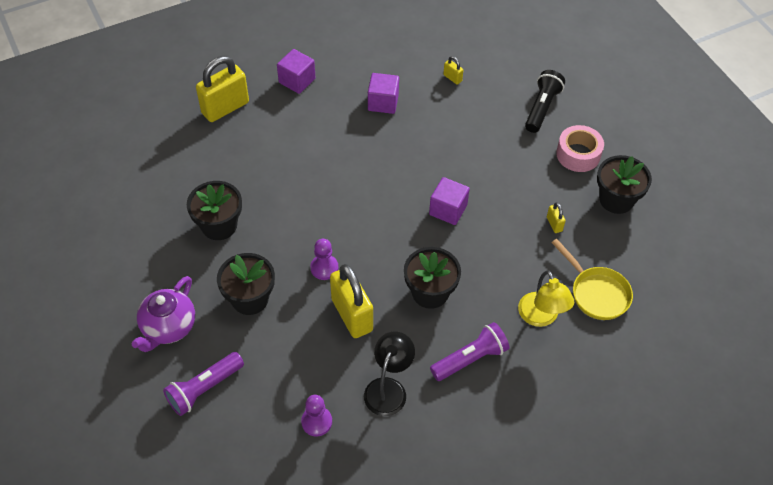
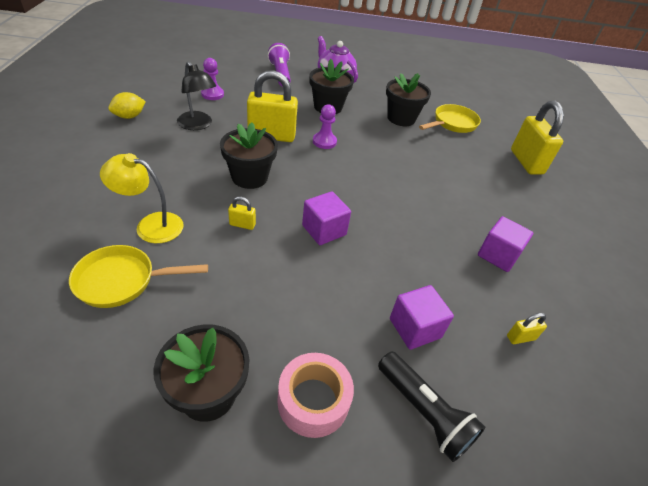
camera: 115 degrees right, 10 degrees down
purple cube [277,49,316,94] -> purple cube moved to [390,285,454,350]
purple flashlight [430,322,510,381] -> none
yellow padlock [547,202,566,233] -> yellow padlock moved to [228,196,256,230]
none -> yellow lemon [108,92,146,119]
none -> yellow pan [419,104,481,133]

